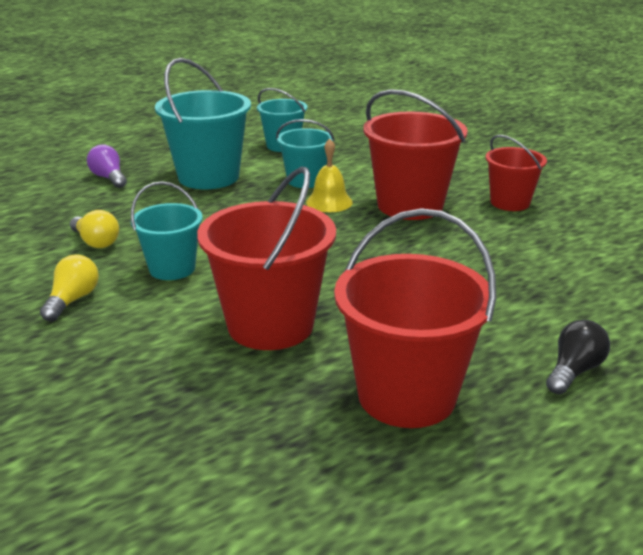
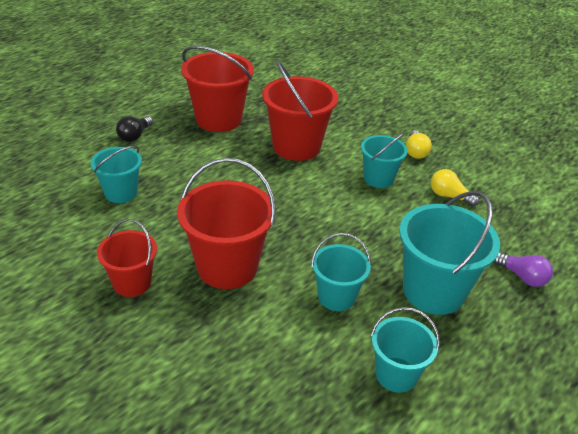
camera: 165 degrees right, 10 degrees up
yellow bell [306,139,353,212] -> none
none -> turquoise bucket [91,146,142,203]

